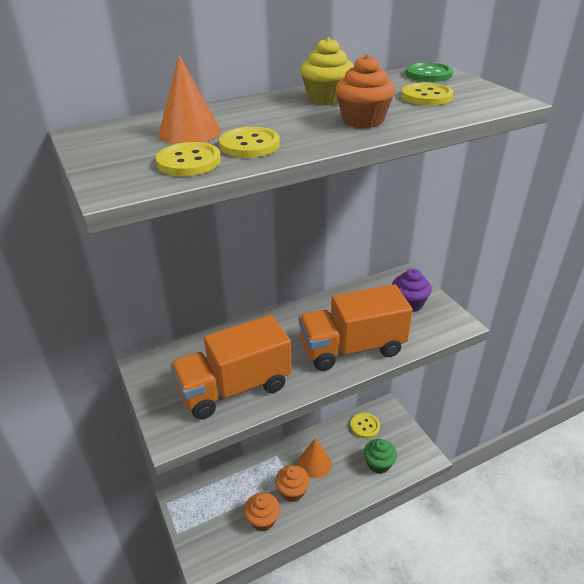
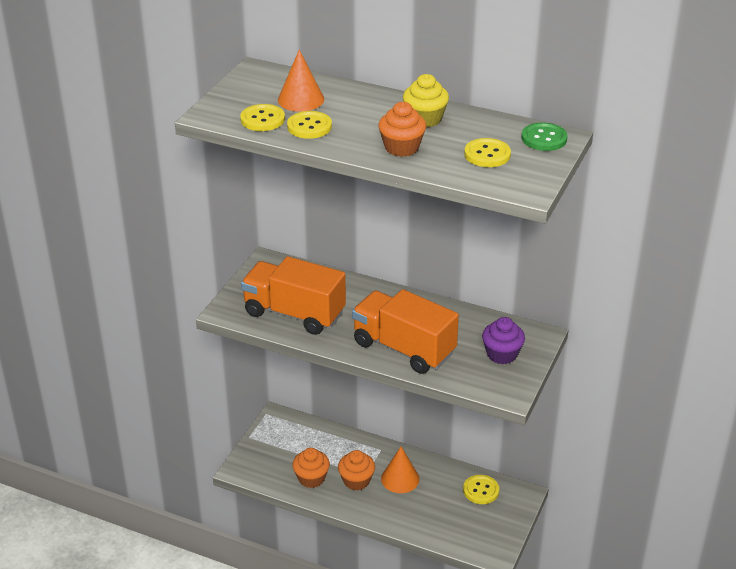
camera: 50 degrees right, 0 degrees up
green cupcake [364,439,397,474] -> none

